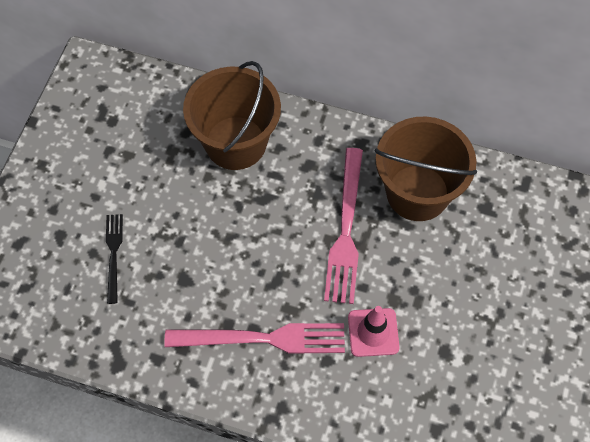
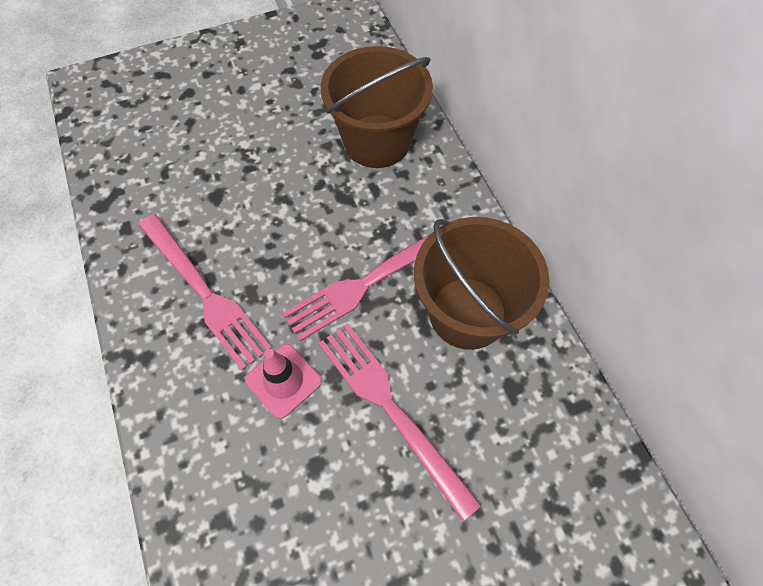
camera: 50 degrees right, 0 degrees up
black fork [106,214,123,304] -> none
none -> pink fork [319,323,482,522]

